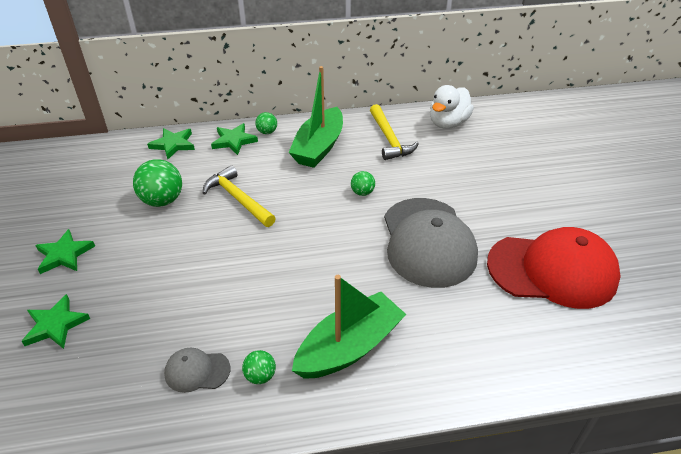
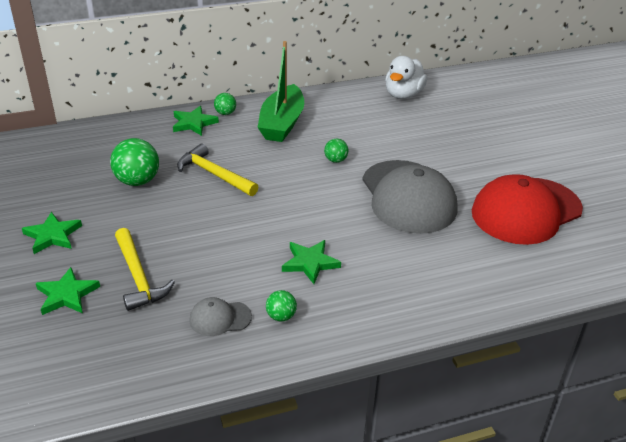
camera: 10 degrees left, 5 degrees down
green star [147,128,195,160] -> green star moved to [282,240,341,284]
green boat [292,275,406,379] -> none
yellow hammer [370,104,419,160] -> yellow hammer moved to [115,228,175,311]
red cap [487,227,621,309] -> red cap turned 150 degrees clockwise [472,174,583,245]

